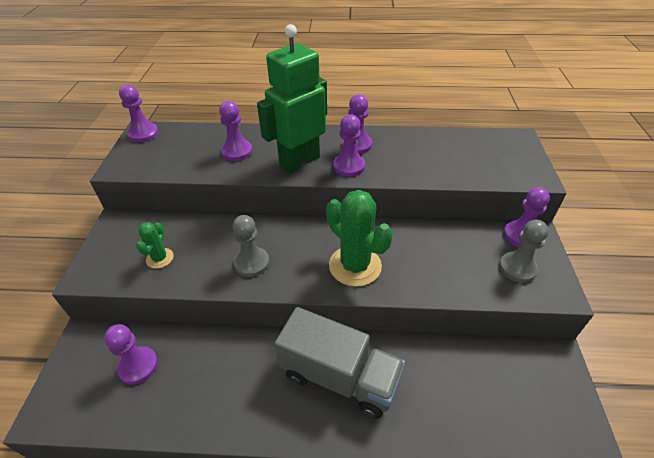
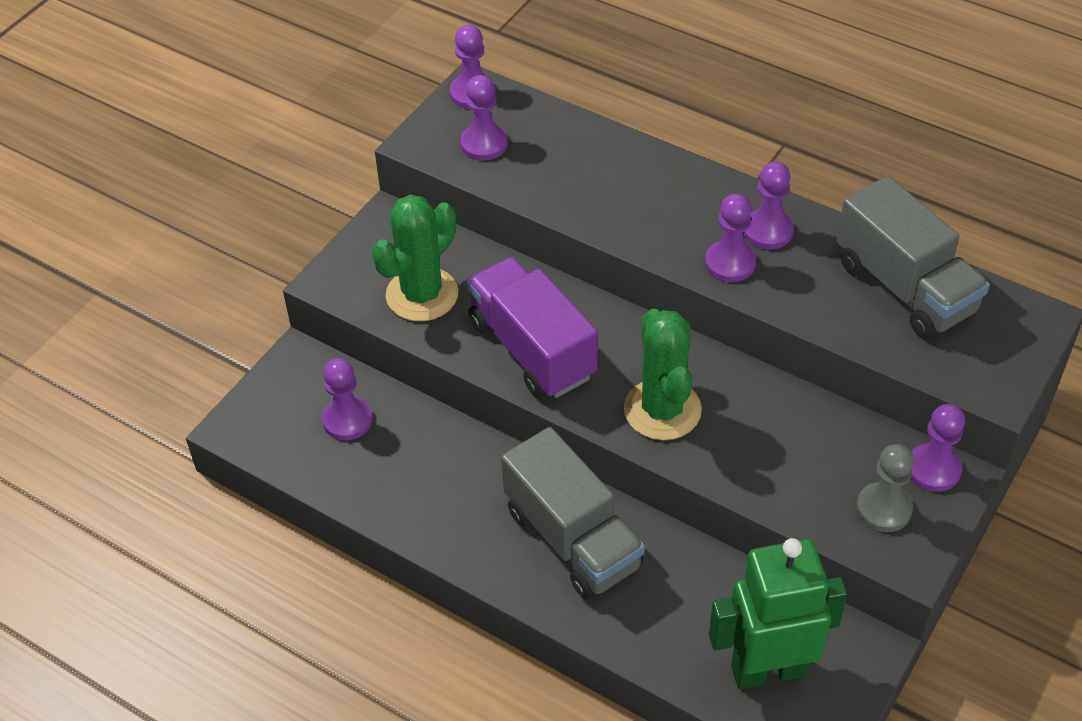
camera: 30 degrees right, 5 degrees up
green cactus [136,222,174,269] -> green cactus [372,194,458,321], size x1.92
purple pawn [219,101,252,161] -> purple pawn moved to [460,75,508,161]
grey pawn [233,215,269,277] -> purple truck [467,257,598,398]
green robot [257,24,327,173] -> green robot moved to [709,538,847,689]
none -> grey truck [836,176,990,339]

